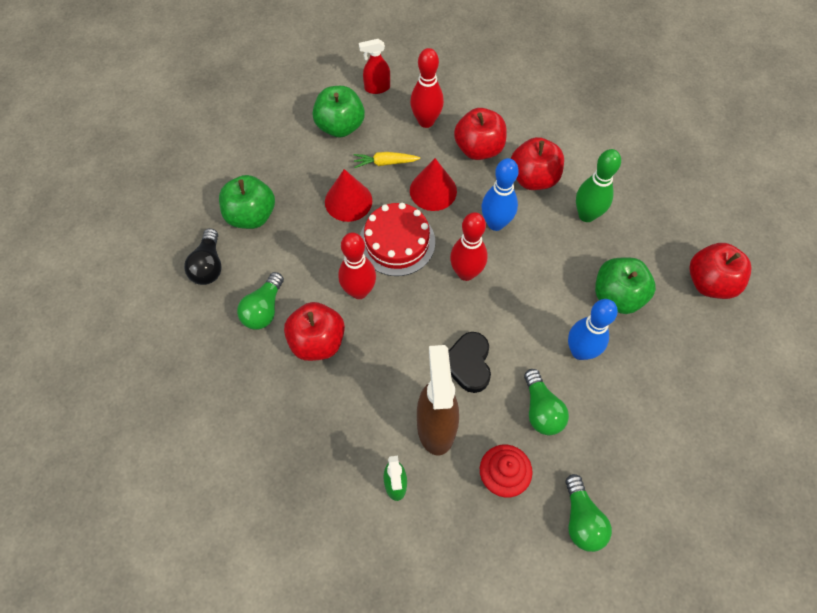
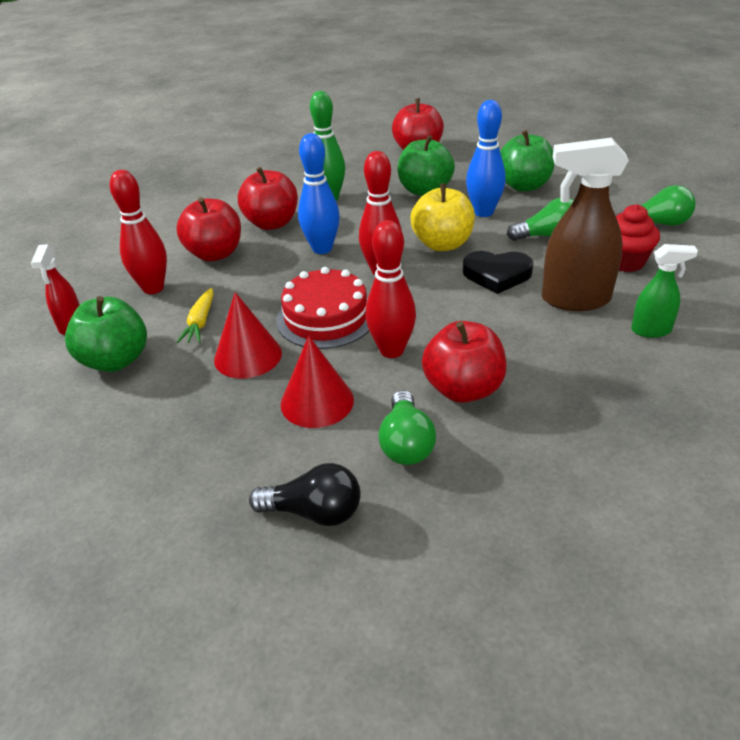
camera: 80 degrees left, 25 degrees down
green apple [219,175,275,229] -> green apple moved to [500,130,555,192]
green light bulb [237,272,284,330] -> green light bulb turned 60 degrees clockwise [378,390,436,465]
red cone [410,158,457,211] -> red cone moved to [281,336,354,428]
none -> yellow apple [410,183,475,251]

